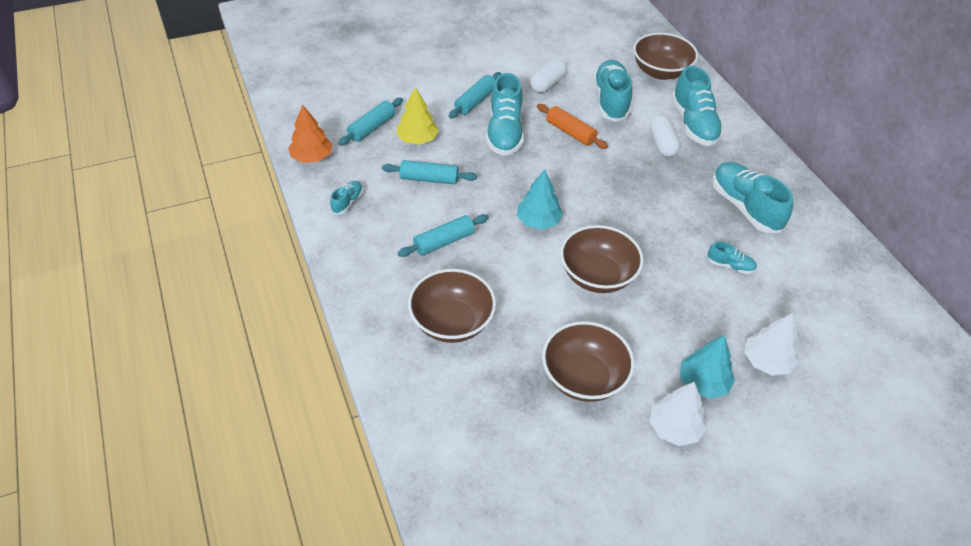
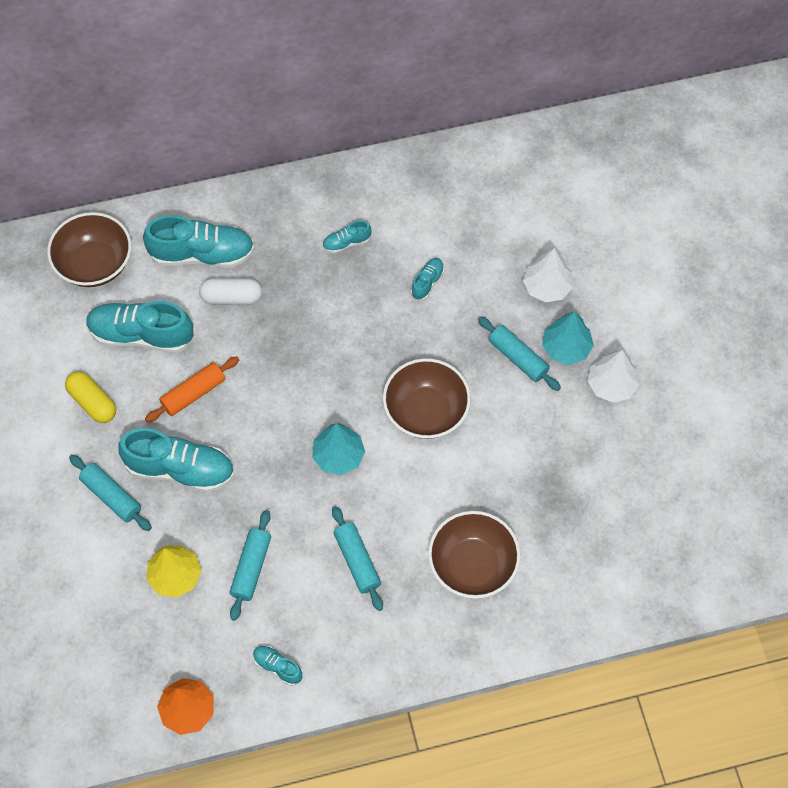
camera: 80 degrees left, 15 degrees up
turquoise rolling pin [338,98,403,146] -> turquoise rolling pin moved to [478,317,561,391]
white capsule [530,59,567,93] -> yellow capsule [65,371,116,423]
brown bowl [542,321,635,402] -> none
turquoise shoe [712,162,793,233] -> turquoise shoe [322,221,371,253], size x0.48

